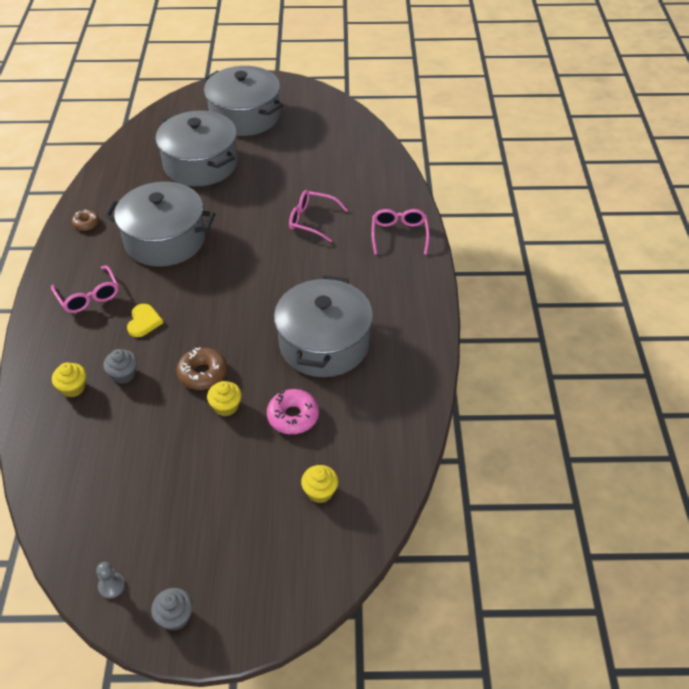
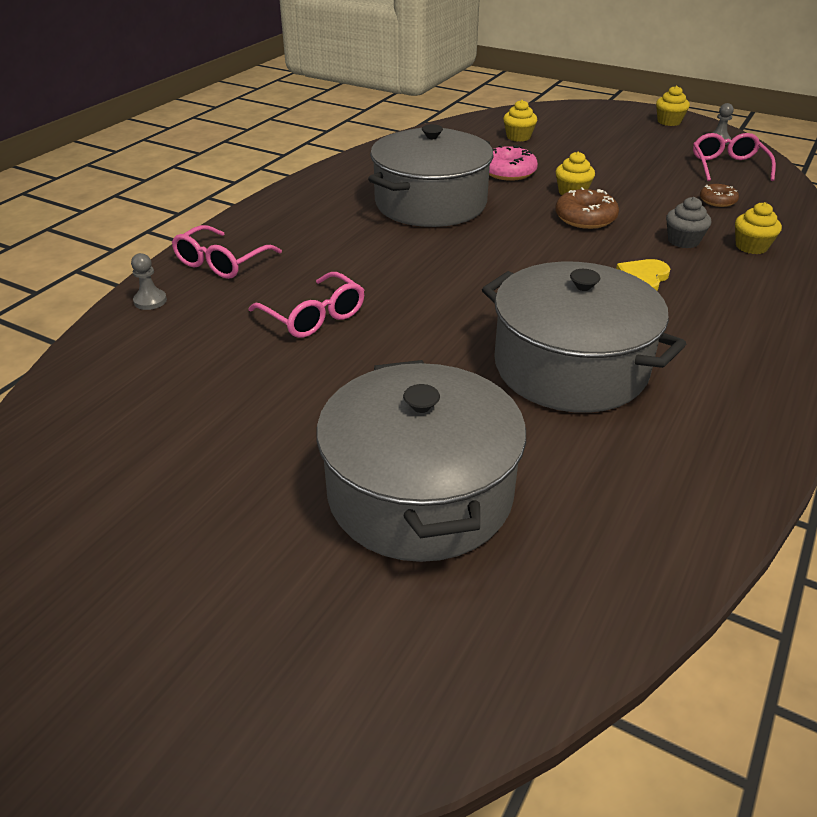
camera: 150 degrees left, 10 degrees down
pink glasses [51,265,118,313] -> pink glasses moved to [693,133,776,181]
brown donut [72,210,99,230] -> brown donut moved to [700,184,739,207]
grey cupcake [151,588,193,631] -> yellow cupcake [656,86,690,126]
grey pot [203,66,283,136] -> none
none -> grey pawn [131,253,167,310]

